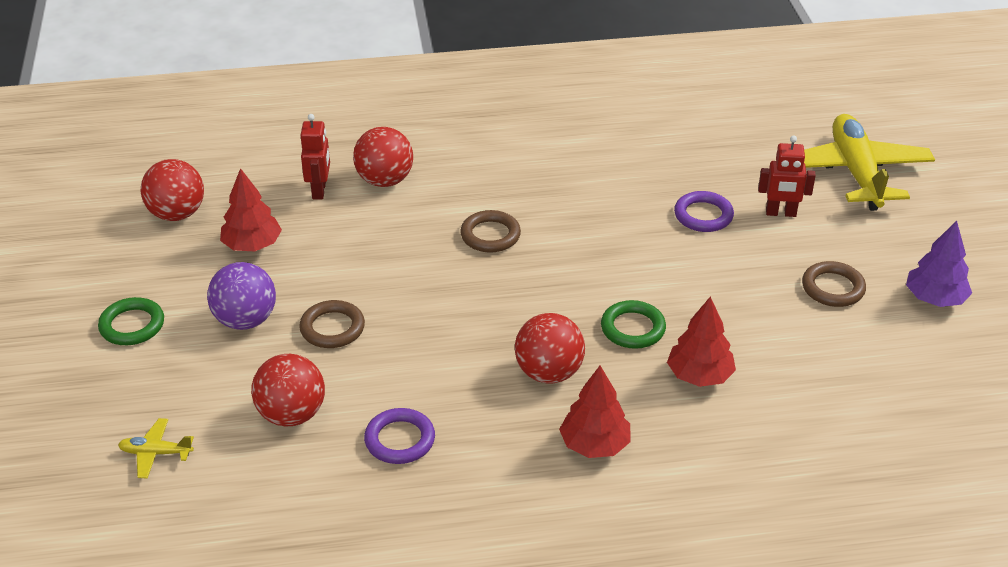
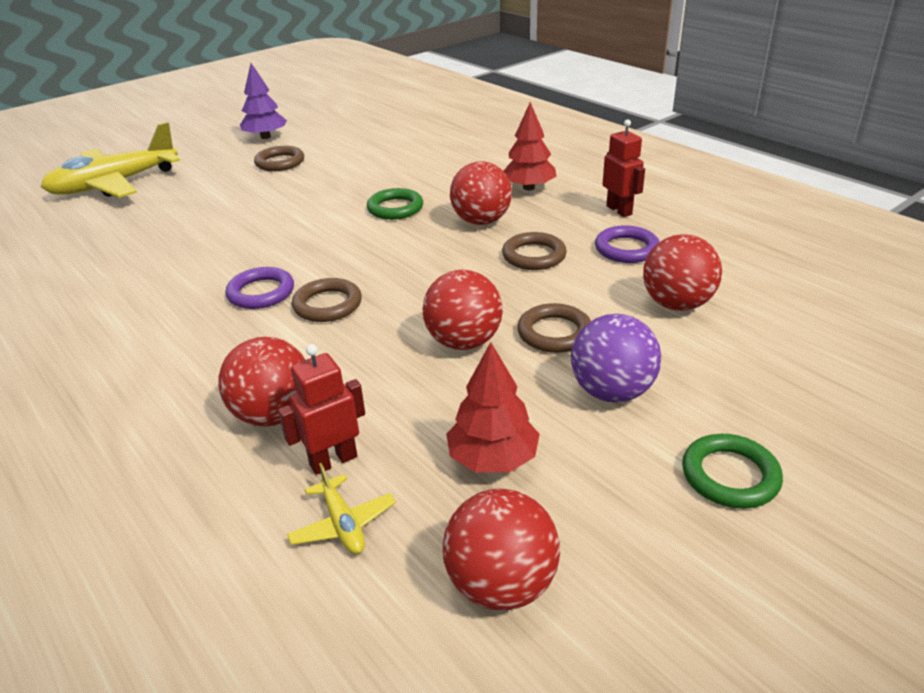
camera: 120 degrees left, 5 degrees down
yellow plane [118,418,194,479] -> yellow plane moved to [287,463,396,554]
red tree [667,297,736,387] -> none
purple ring [674,191,734,232] -> purple ring moved to [226,267,294,309]
red robot [758,135,816,217] -> red robot moved to [603,119,645,217]
none -> red ball [423,270,503,350]
none -> brown ring [502,232,567,270]

